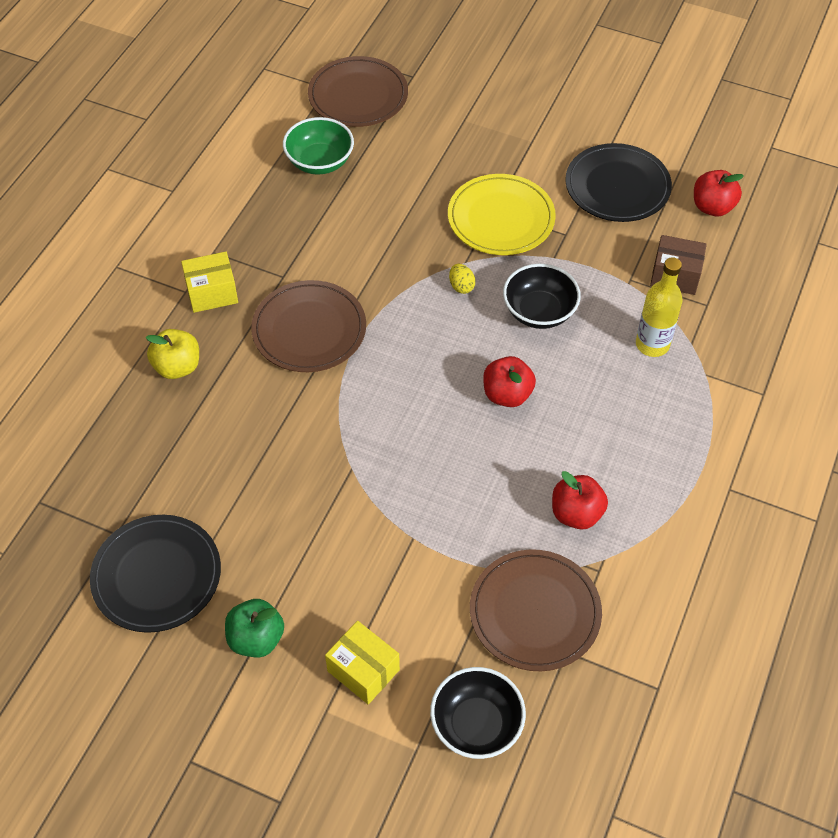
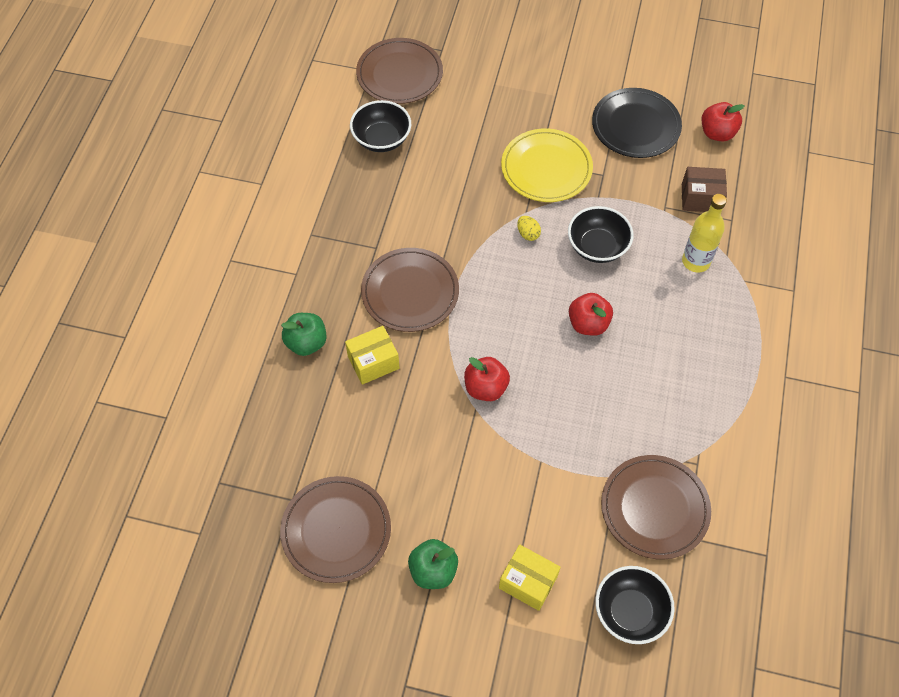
camera: 10 degrees left, 5 degrees up
black plate [90,515,221,633] -> brown plate [280,476,391,583]
yellow apple [146,329,199,379] -> green apple [281,313,327,356]
yellow box [181,252,238,313] -> yellow box moved to [345,326,400,385]
green bowl [283,117,354,174] -> black bowl [350,100,411,152]
red apple [552,471,608,529] -> red apple moved to [464,357,510,401]

